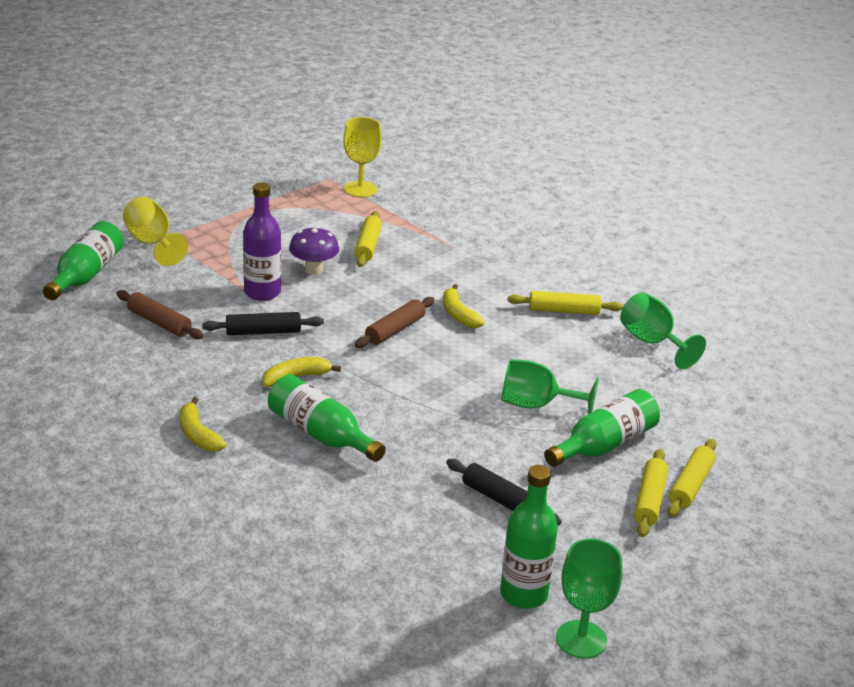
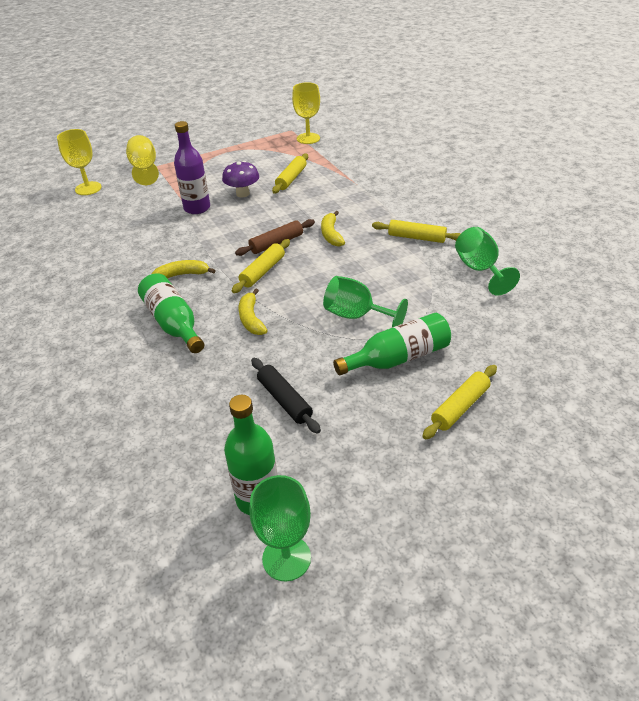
camera: 20 degrees right, 10 degrees up
green bottle [43,221,124,300] -> yellow goblet [57,129,102,195]
brown rolling pin [116,290,203,339] -> none
yellow banana [180,397,227,451] -> yellow banana moved to [239,289,268,335]
black rolling pin [202,312,324,335] -> none
yellow rolling pin [634,449,668,537] -> yellow rolling pin moved to [232,239,290,293]

